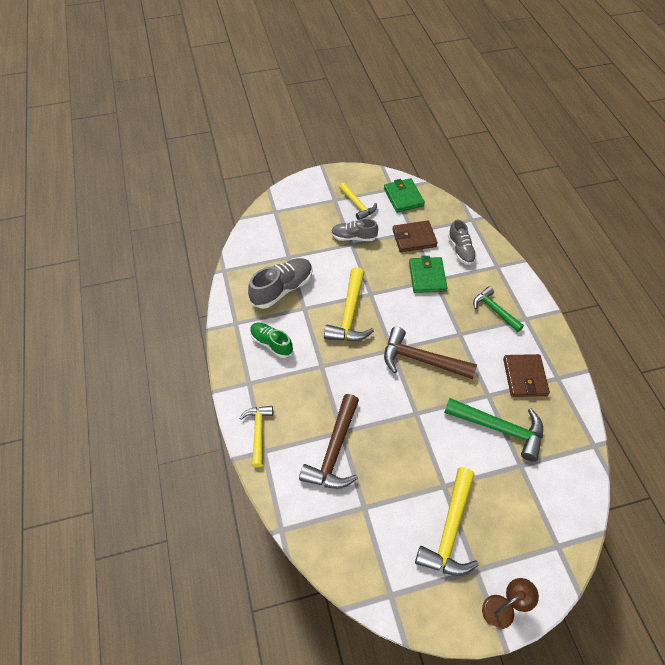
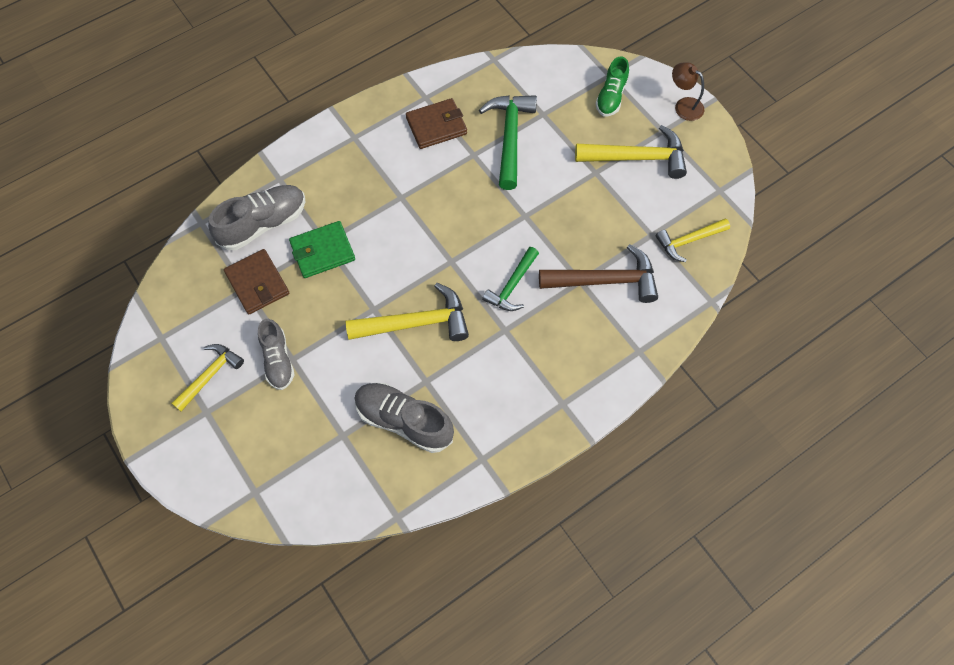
camera: 110 degrees left, 10 degrees up
yellow hammer [239,406,273,467] -> yellow hammer moved to [656,218,730,262]
green shoe [250,323,293,358] -> green shoe moved to [596,56,629,116]
green wallet [384,178,425,213] -> none
brown hammer [384,327,477,379] -> none
grey shoe [448,220,477,265] -> grey shoe [208,185,305,250], size x1.51
green hammer [473,286,524,332] -> green hammer moved to [482,247,539,311]

